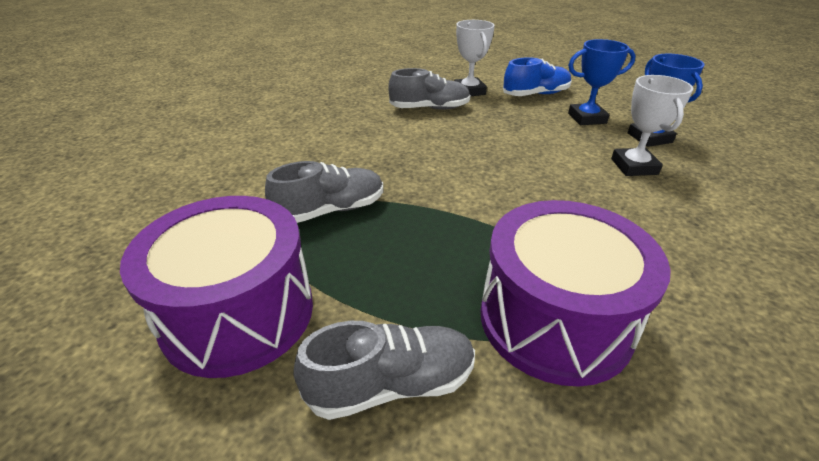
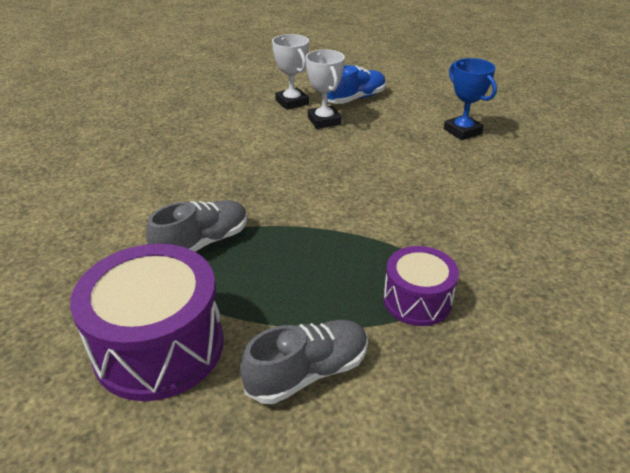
camera: 15 degrees left, 0 degrees up
grey shoe [388,68,470,110] -> none
purple drum [480,200,671,386] -> purple drum [383,246,459,326], size x0.58
blue trophy [568,39,636,125] -> none
white trophy [611,75,693,176] -> white trophy moved to [306,50,345,129]

